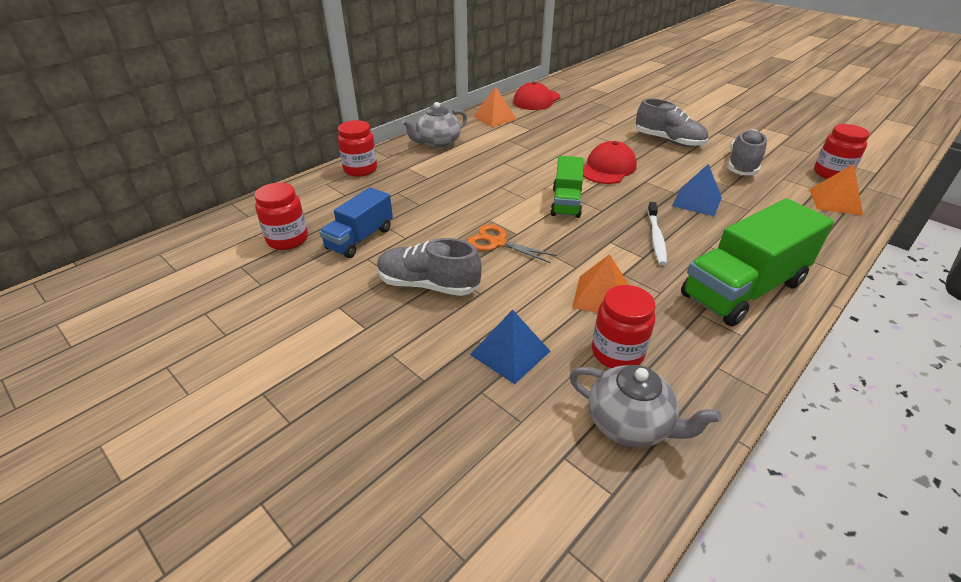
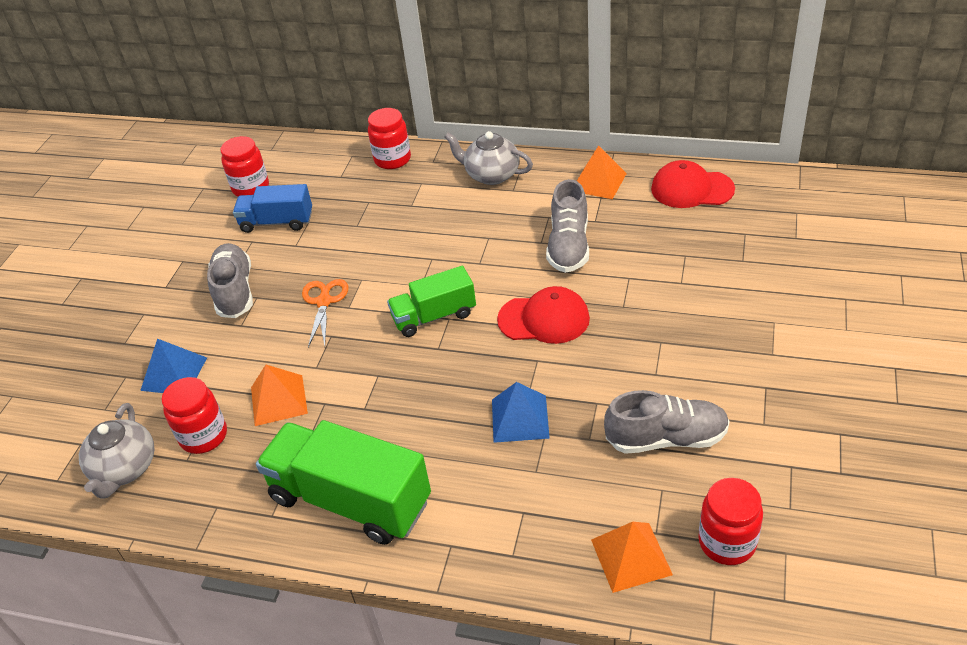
camera: 65 degrees right, 5 degrees up
grey shoe [636,98,708,147] -> grey shoe moved to [546,179,589,273]
white toothbrush [647,202,667,265] -> none

